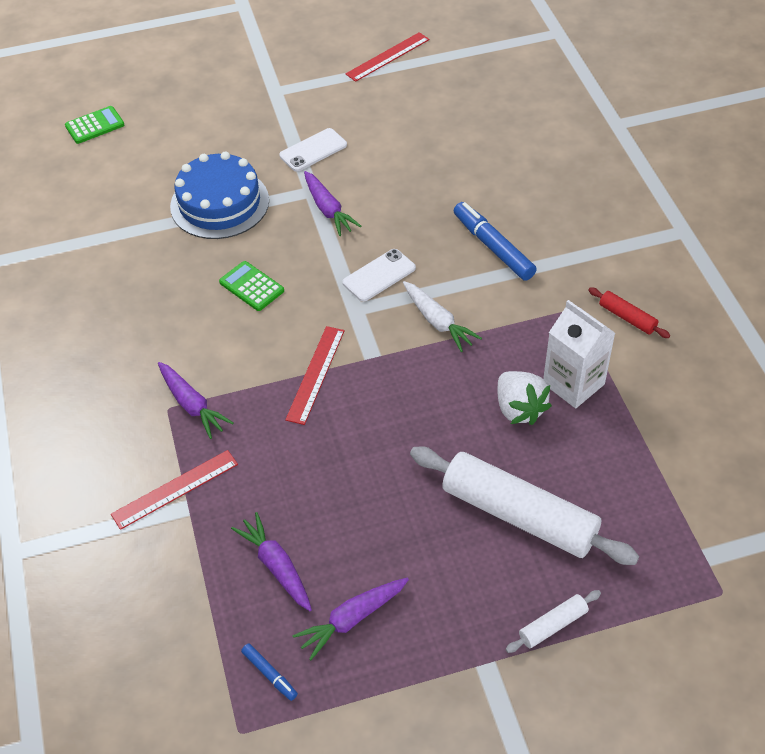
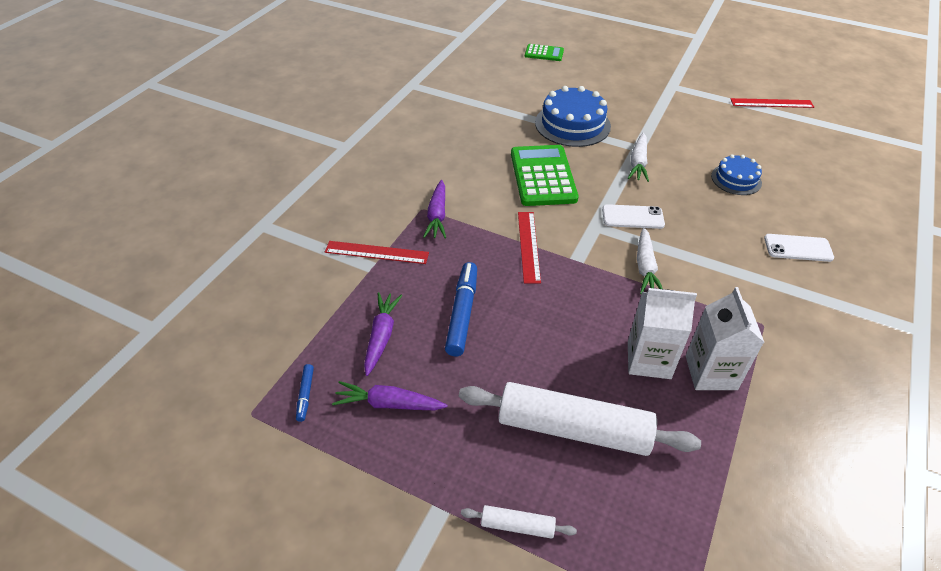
camera: 40 degrees right, 5 degrees down
green calculator [219,261,284,311] -> green calculator [511,145,579,206], size x1.89
white phone [279,128,347,172] -> white phone moved to [764,234,834,262]
red ruler [285,326,345,425] -> red ruler turned 60 degrees counterclockwise [518,212,541,283]
purple carrot [304,171,362,236] -> white carrot [628,133,649,182]
white rolling pin [410,446,639,565] -> white rolling pin turned 60 degrees counterclockwise [459,382,701,456]
blue marker [454,202,537,281] -> blue marker moved to [445,262,477,356]
white strawberry [497,371,552,425] -> white carton [628,288,697,379]
red rolling pin [588,287,670,338] -> none
none -> blue cake [711,154,762,195]

